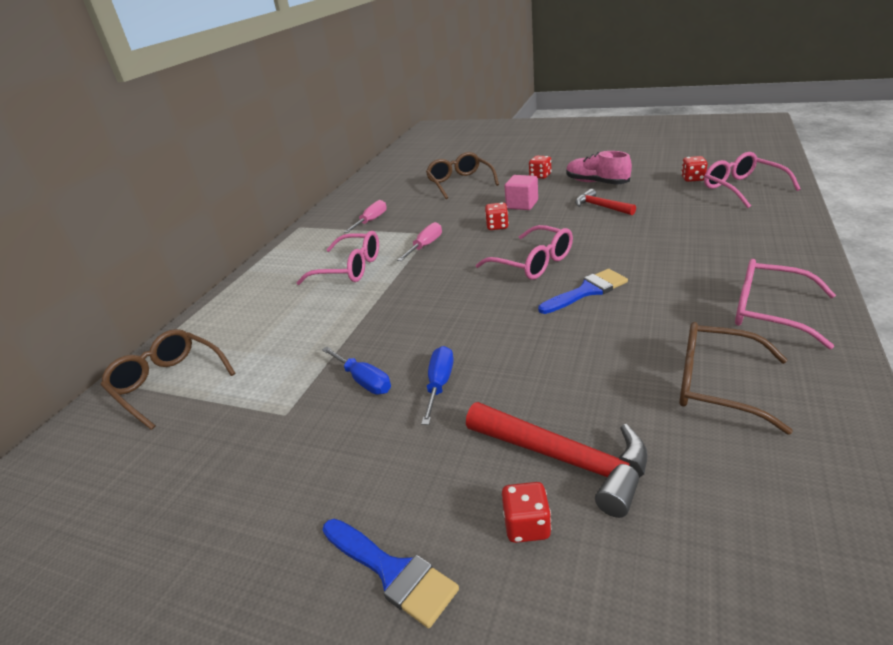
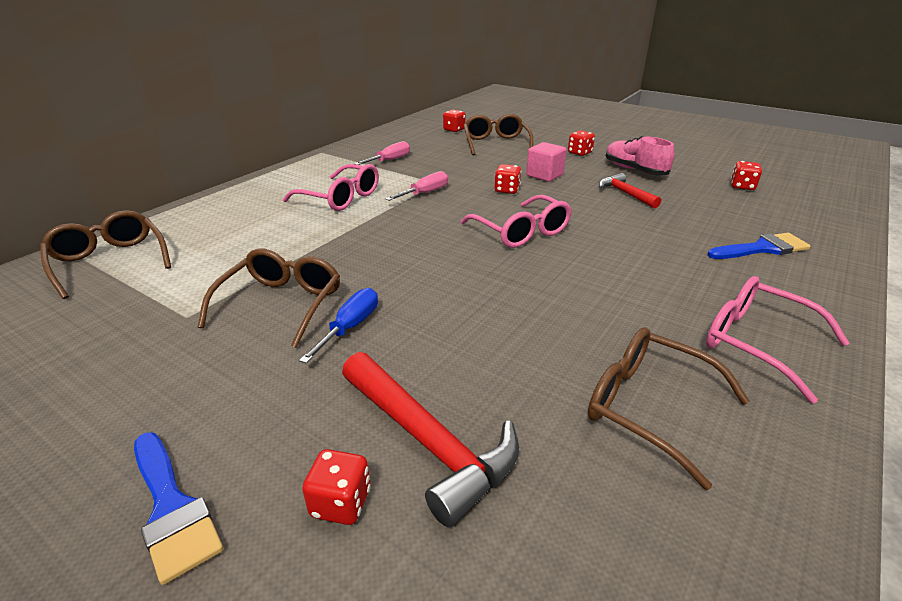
camera: 10 degrees right, 0 degrees up
blue screwdriver [322,347,391,395] -> brown glasses [198,248,340,348]
blue brush [538,269,628,314] -> blue brush moved to [707,233,810,259]
pink glasses [704,152,801,208] -> none
none -> red dice [443,110,465,132]

